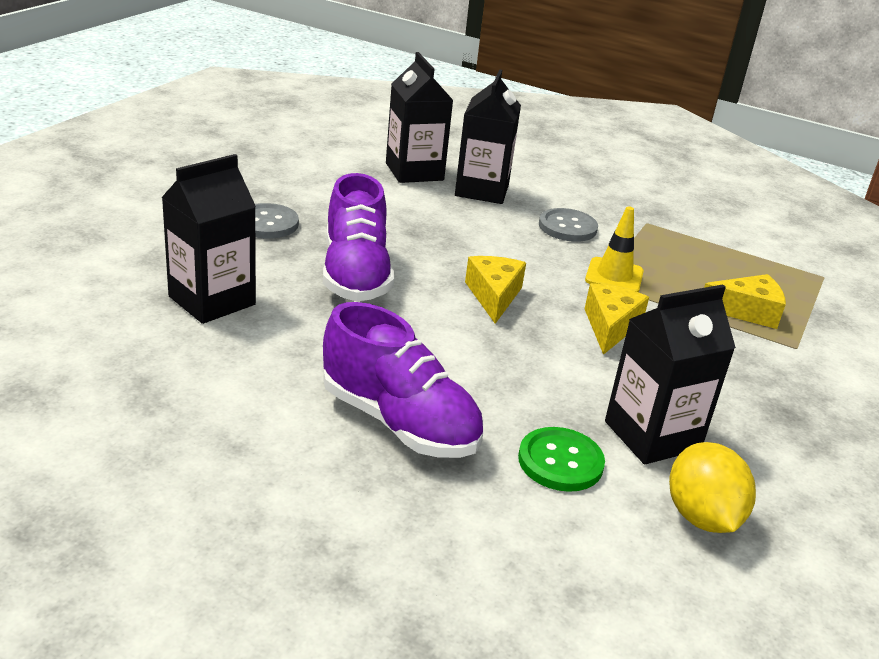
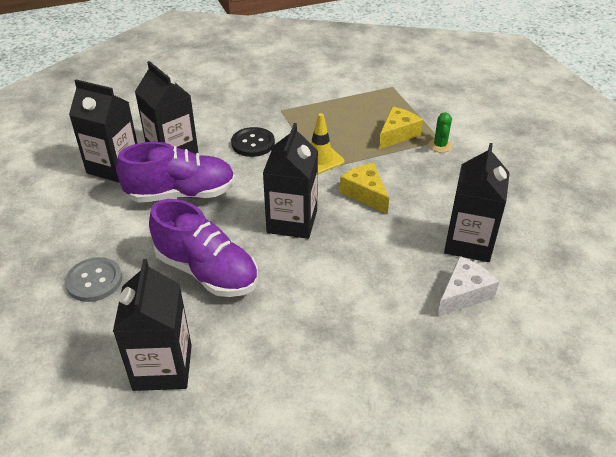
camera: 45 degrees left, 10 degrees up
purple shoe [323,302,483,458] -> purple shoe moved to [116,142,235,203]
yellow cheese [465,256,526,324] -> black carton [263,123,318,239]
green button [518,427,605,492] -> white cheese [437,256,499,317]
grey button [539,208,598,242] -> black button [231,127,275,157]
yellow lemon [669,442,756,533] -> none
none -> green cactus [428,112,452,153]

